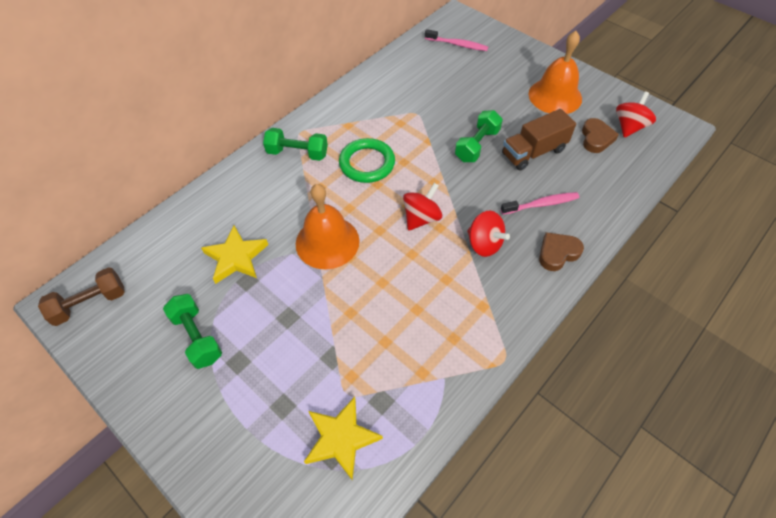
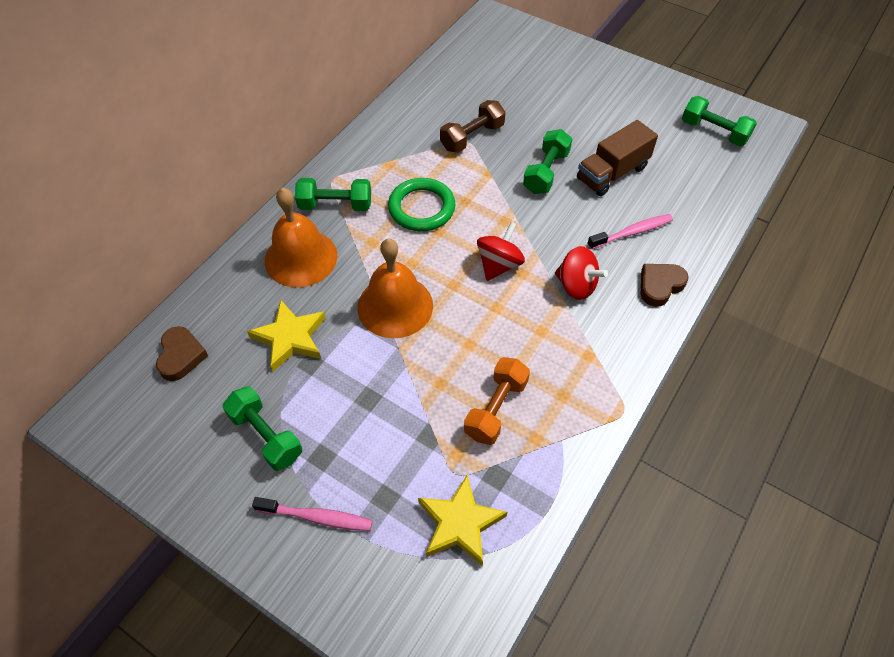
camera: 10 degrees left, 0 degrees up
brown dumbbell [38,268,125,326] -> brown dumbbell moved to [440,100,505,153]
pink toothbrush [425,29,488,51] -> pink toothbrush moved to [252,497,373,531]
orange bell [529,31,582,114] -> orange bell moved to [265,188,338,288]
brown heart [582,118,619,153] -> brown heart moved to [156,326,208,381]
red spinning top [616,91,656,138] -> green dumbbell [682,96,757,146]
none -> orange dumbbell [464,357,530,445]

